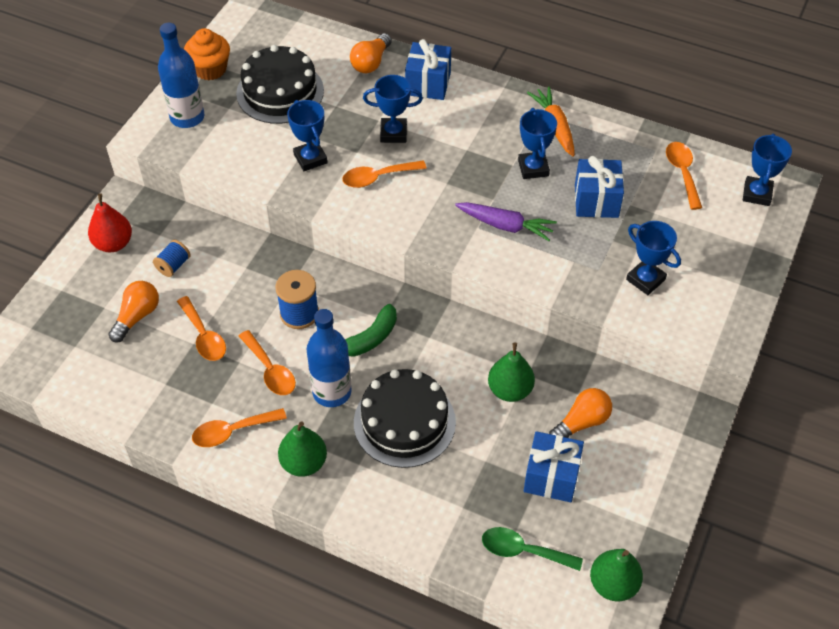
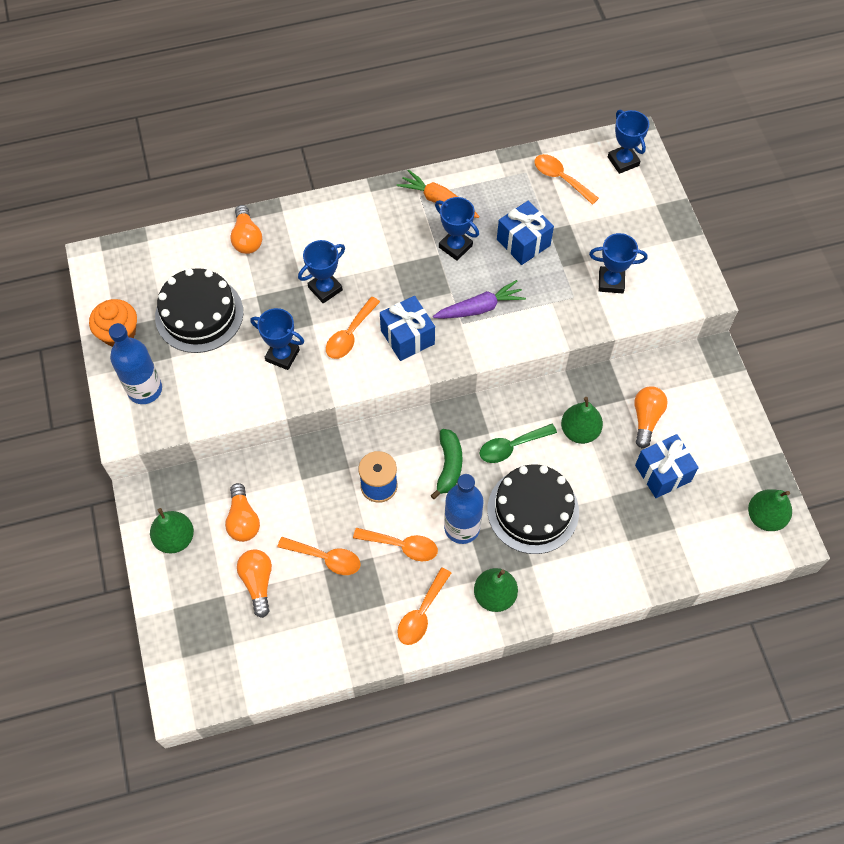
camera: 40 degrees left, 10 degrees up
red pear [88,193,132,252] -> green pear [150,508,194,553]
blue spool [153,240,191,277] -> orange light bulb [225,483,260,542]
blue gift [405,39,451,100] -> blue gift moved to [380,296,435,361]
green spoon [482,527,583,571] -> green spoon moved to [479,424,557,463]

